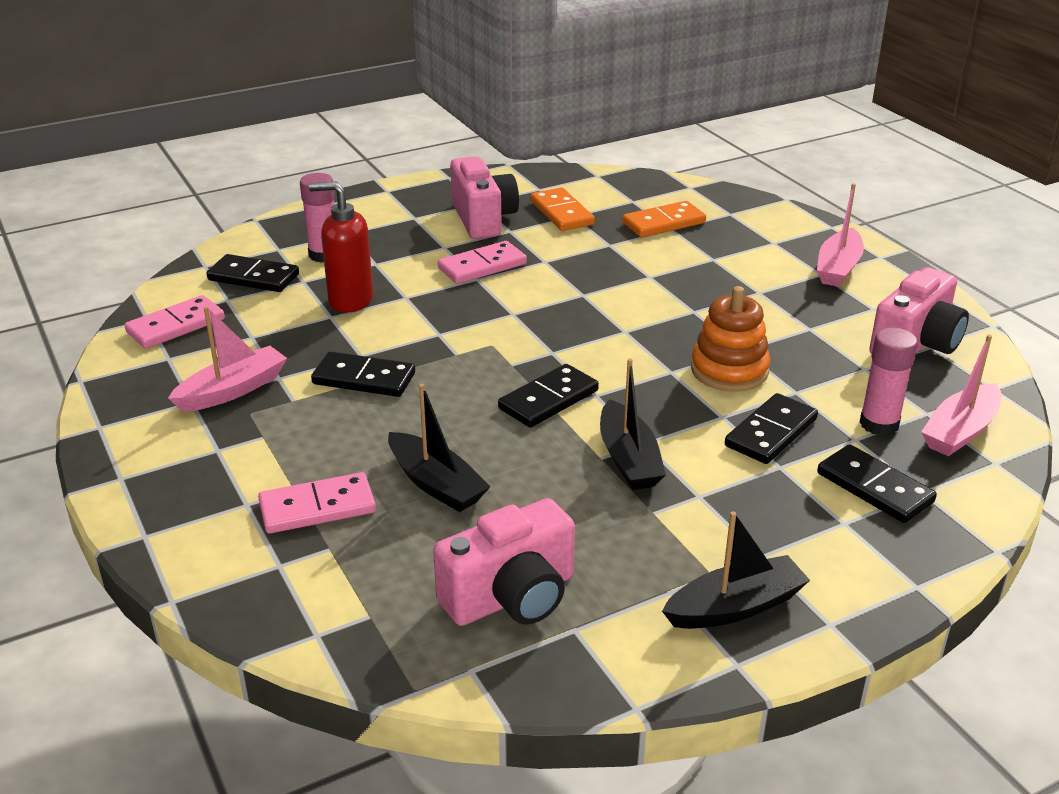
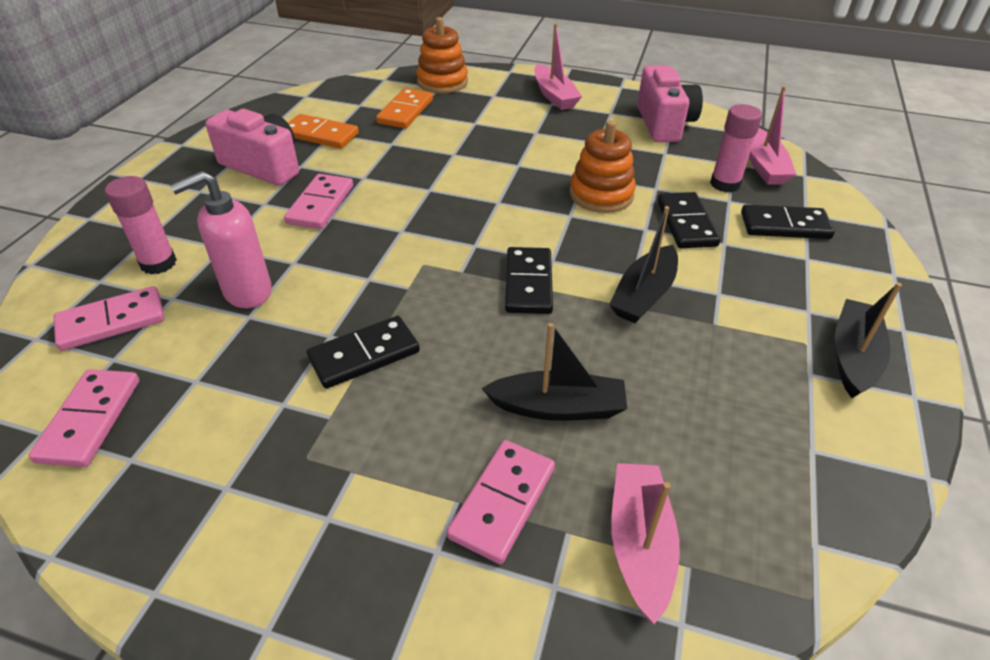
camera: 45 degrees left, 10 degrees up
pink boat [168,306,287,412] -> pink boat moved to [611,463,680,624]
black domino [207,254,299,292] -> pink domino [54,286,165,351]
red soap dispenser [309,181,373,313] -> pink soap dispenser [170,171,272,308]
pink camera [433,498,575,626] -> none
black boat [600,358,666,490] -> black boat turned 90 degrees clockwise [609,206,678,323]
none -> orange stacking toy [416,17,468,93]

